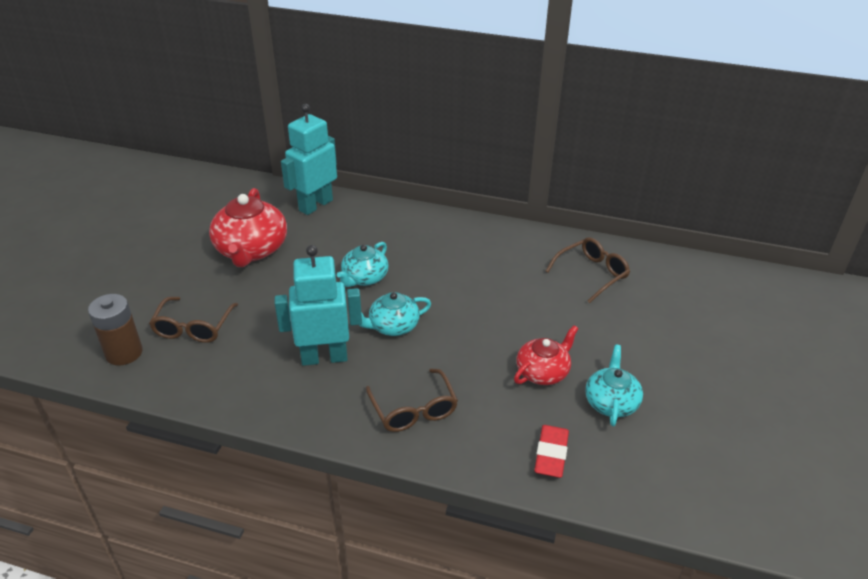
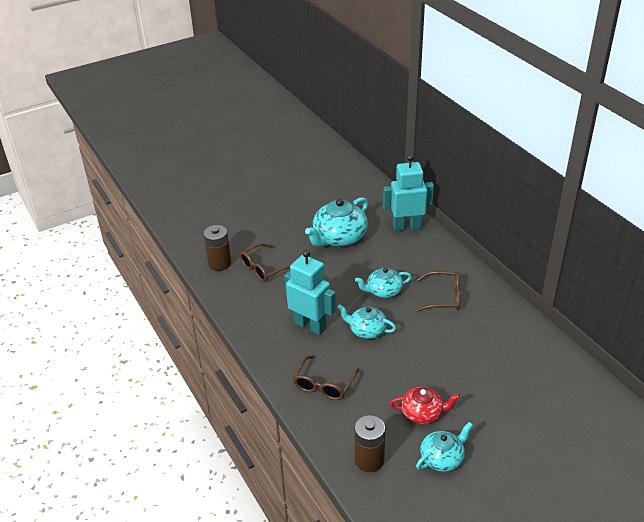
camera: 45 degrees right, 0 degrees up
red teapot [209,188,287,267] -> turquoise teapot [305,197,368,247]
red eraser [534,425,569,478] -> brown battery [354,415,385,472]
brown glasses [545,237,630,303] -> brown glasses moved to [416,271,460,312]

